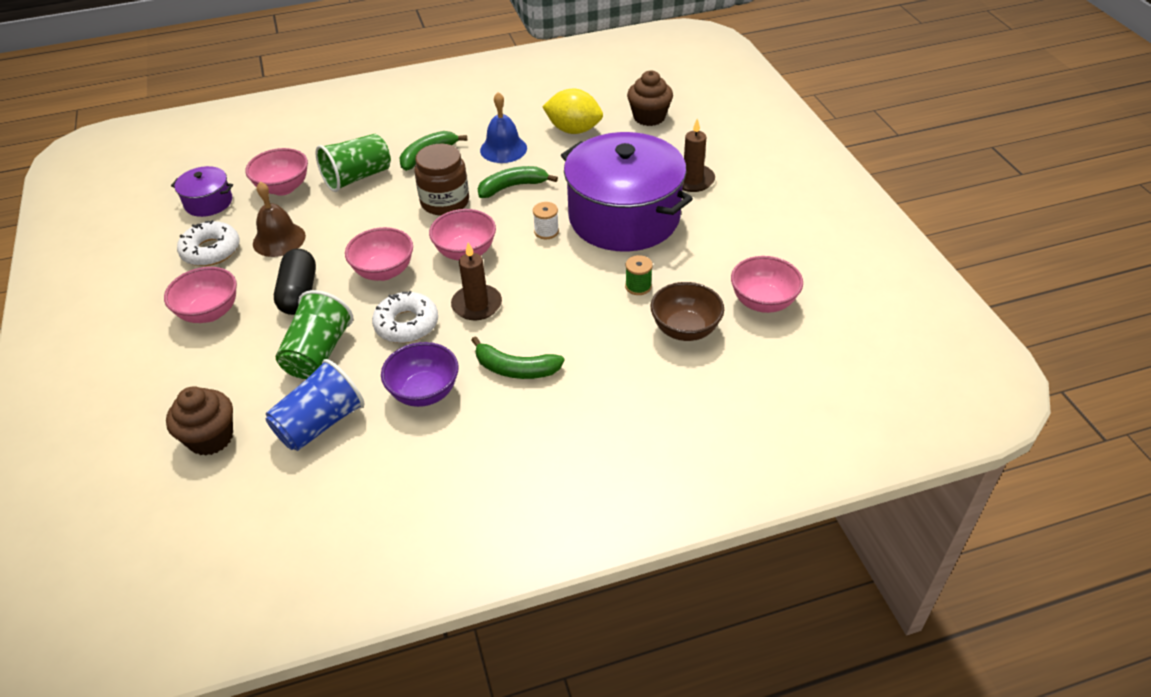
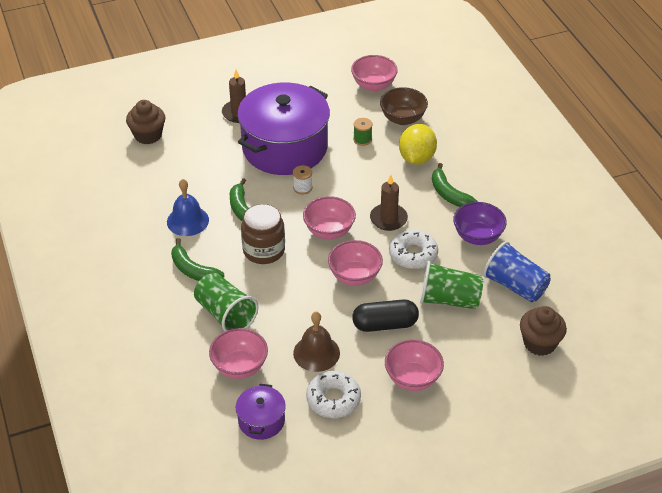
camera: 95 degrees left, 0 degrees up
green banana [471,336,564,379] -> green banana turned 135 degrees clockwise [432,163,478,207]
yellow lemon [542,89,603,134] -> yellow lemon moved to [399,124,437,165]

